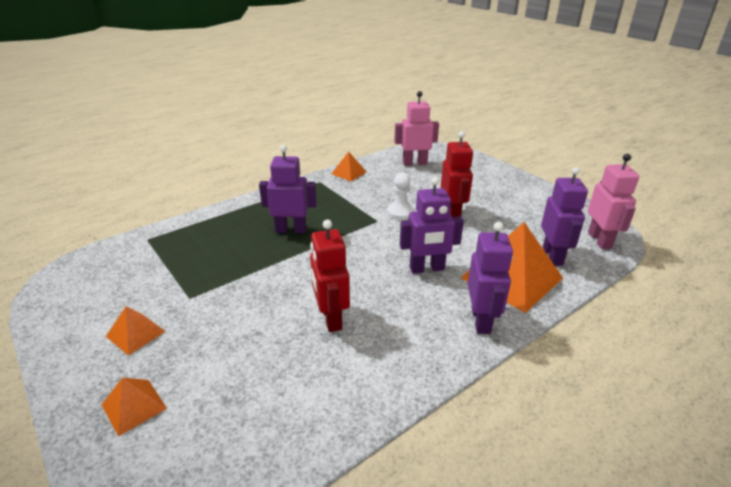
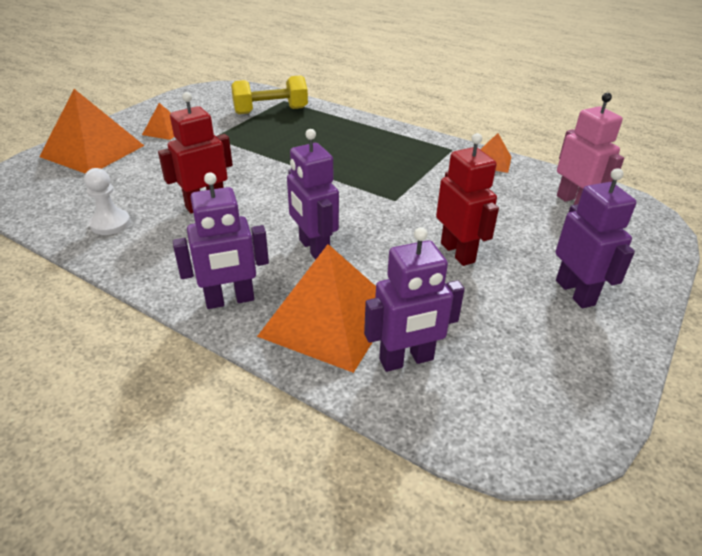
camera: 70 degrees right, 5 degrees up
orange pyramid [102,378,167,436] -> orange pyramid [39,89,144,174], size x2.05
purple robot [259,145,317,233] -> purple robot moved to [555,168,636,308]
white pawn [387,172,414,220] -> white pawn moved to [84,168,131,235]
red robot [441,131,473,218] -> red robot turned 90 degrees counterclockwise [436,133,499,266]
pink robot [588,154,639,249] -> none
none -> yellow dumbbell [231,75,308,114]

